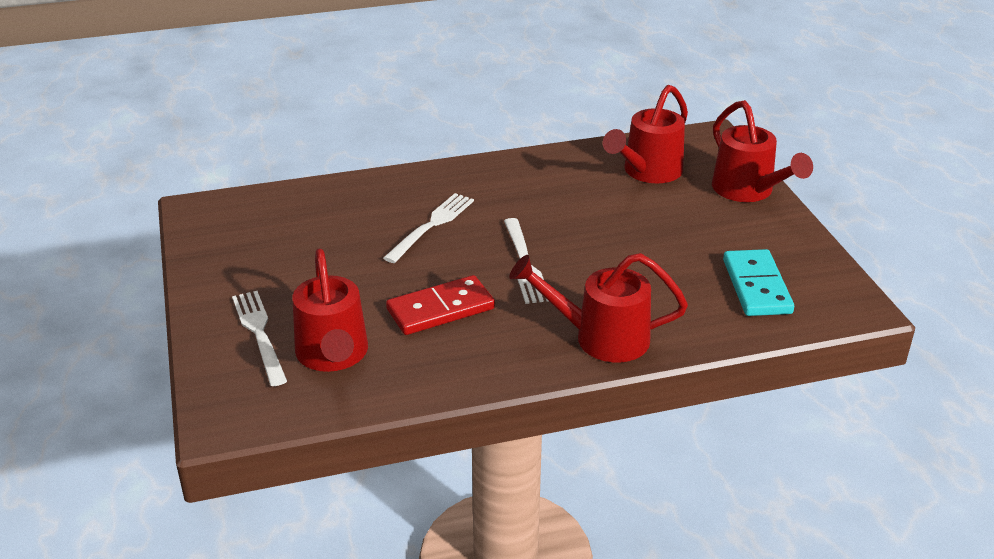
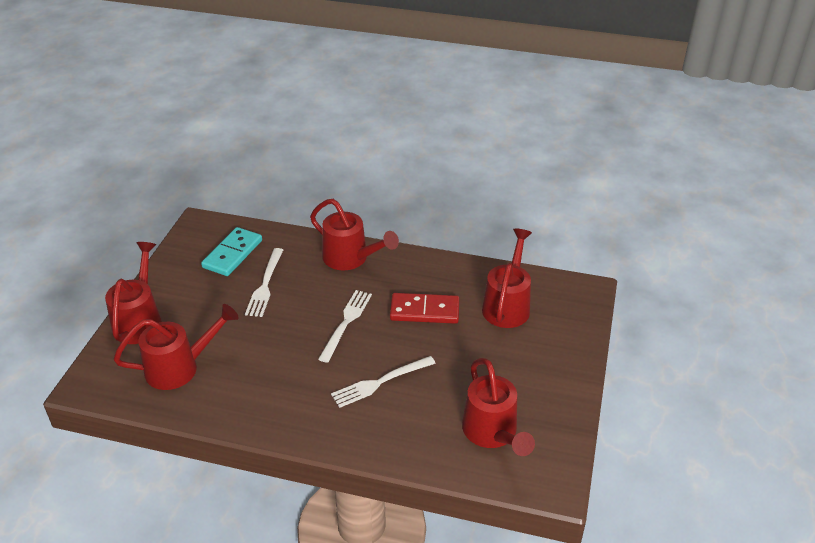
camera: 150 degrees left, 5 degrees up
white fork [232,291,287,386] -> white fork moved to [245,248,283,317]
none -> red watering can [462,358,535,456]

